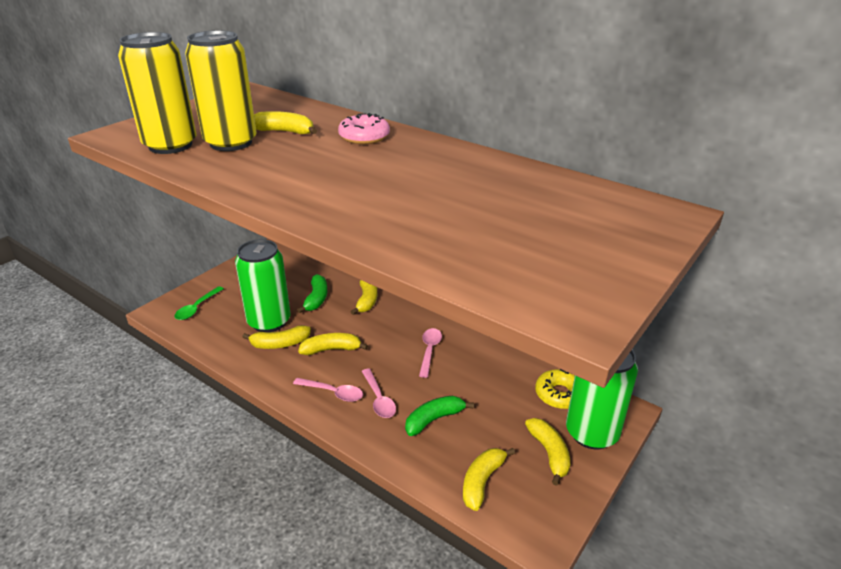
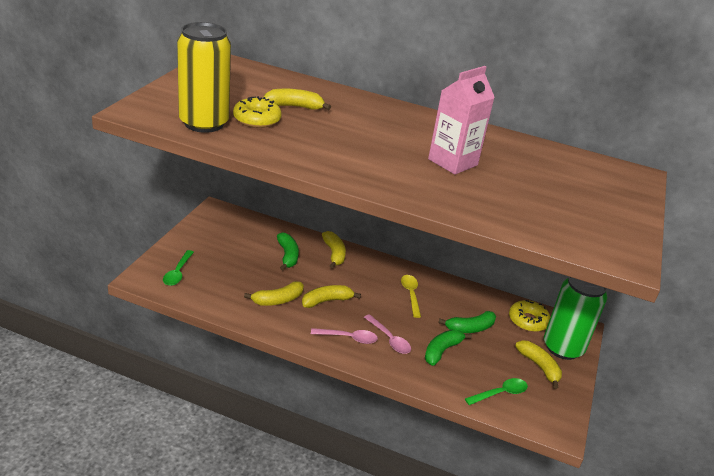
camera: 20 degrees left, 0 degrees up
yellow can [185,30,257,151] -> yellow donut [233,96,282,128]
green can [235,239,291,332] -> none
pink donut [338,113,390,144] -> none
pink spoon [419,328,442,378] -> yellow spoon [401,275,421,318]
yellow banana [463,448,515,511] -> green spoon [465,378,528,405]
none -> pink carton [428,66,495,175]
none -> green banana [438,311,496,333]

